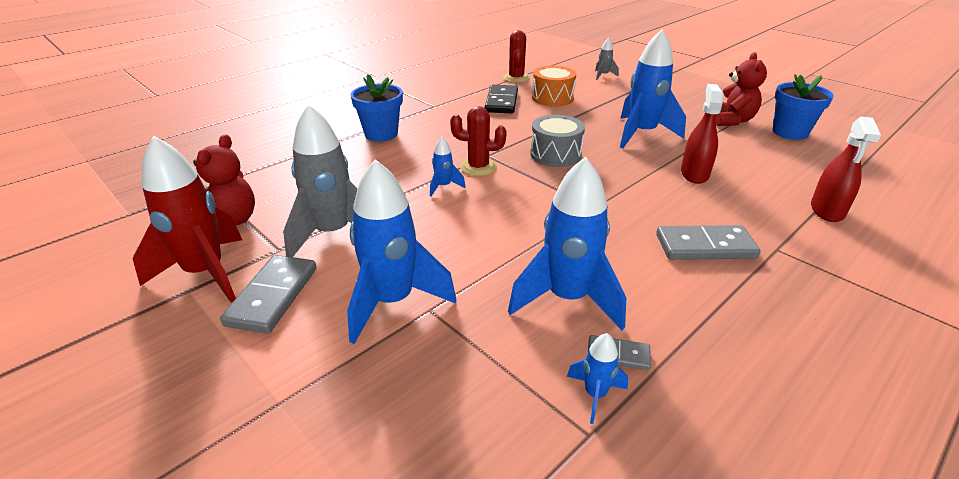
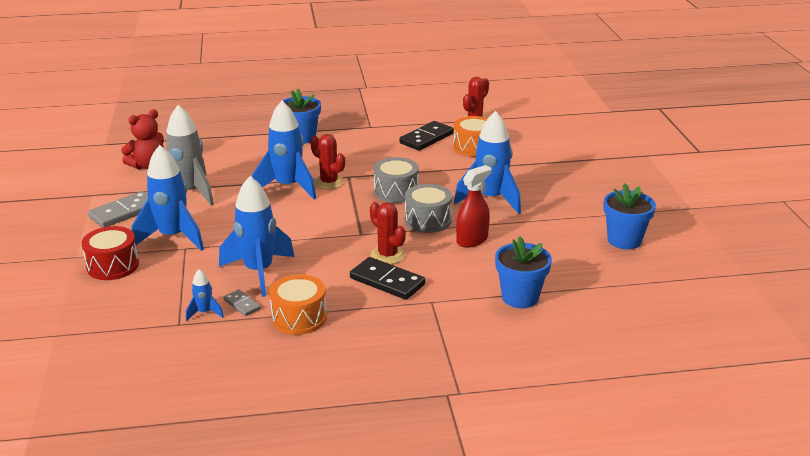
camera: 35 degrees right, 5 degrees down
red rocket [133,136,242,303] -> none
blue rocket [430,137,466,196] -> blue rocket [252,101,316,199], size x2.19
grey rocket [595,38,619,80] -> none
grey domino [656,225,760,260] -> black domino [350,257,425,300]
red teddy bear [716,52,767,126] -> none
red spray bottle [811,117,881,222] -> blue flower pot [495,236,552,308]
none -> red drum [81,226,139,280]
none -> orange drum [269,274,327,335]
none -> red cactus [370,202,406,264]
none -> grey drum [405,184,452,233]

